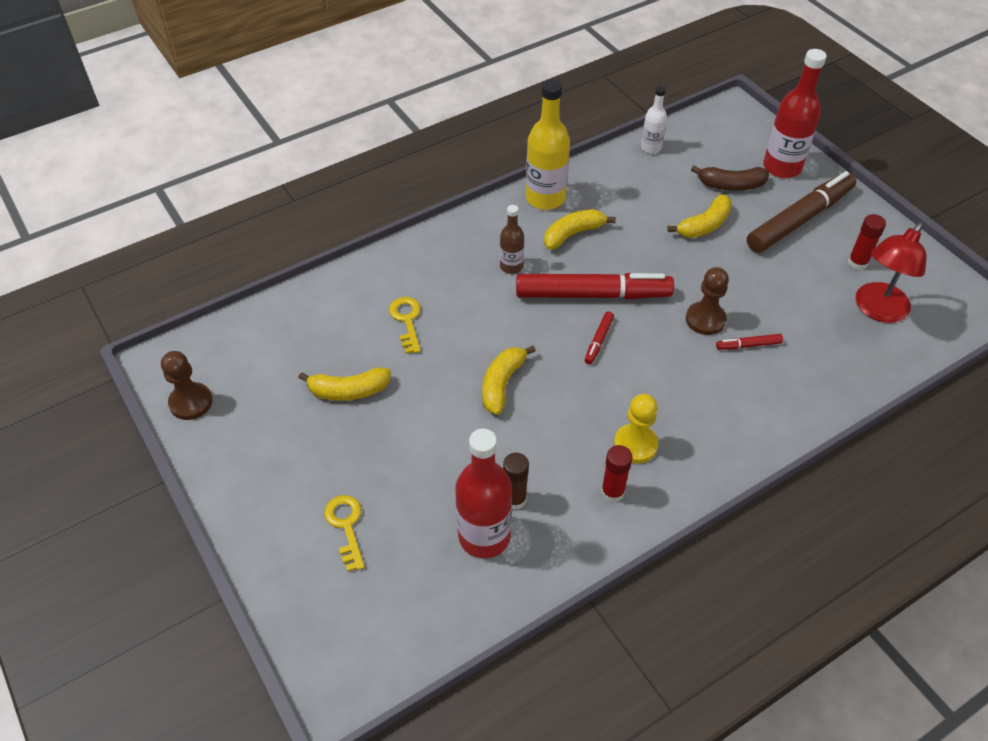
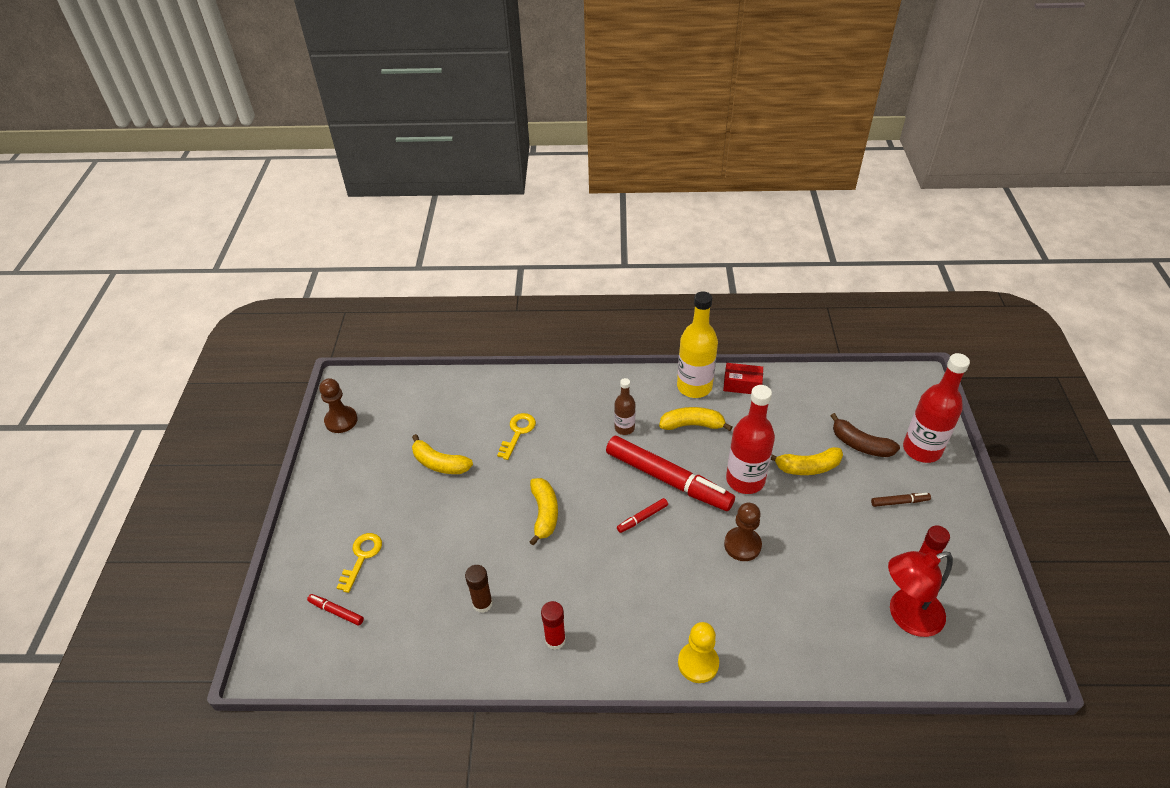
camera: 35 degrees right, 5 degrees down
red bottle [455,429,512,558] -> red bottle moved to [726,385,775,494]
yellow banana [482,345,536,415] -> yellow banana turned 120 degrees clockwise [529,478,558,546]
yellow pawn [614,394,658,463] -> yellow pawn moved to [678,622,719,683]
white bottle [641,86,667,154] -> none
red marker [716,334,783,350] -> red marker moved to [307,594,364,626]
brown marker [747,171,856,253] -> brown marker [871,493,931,507], size x0.41
none -> red box [723,363,763,394]

